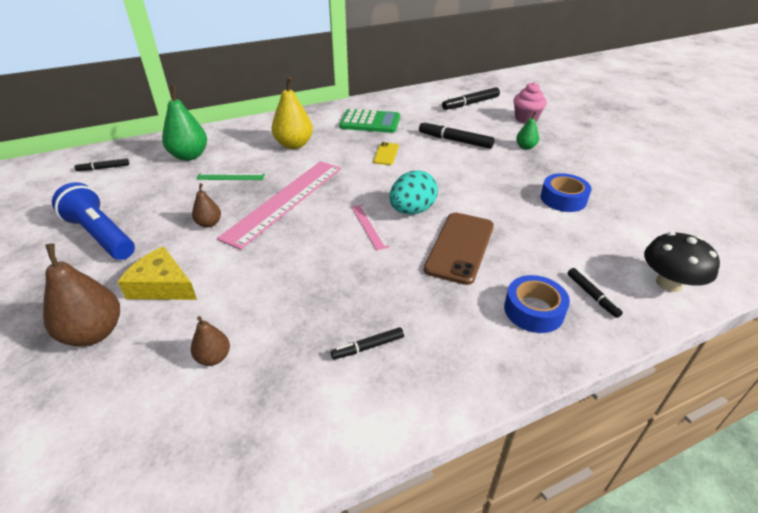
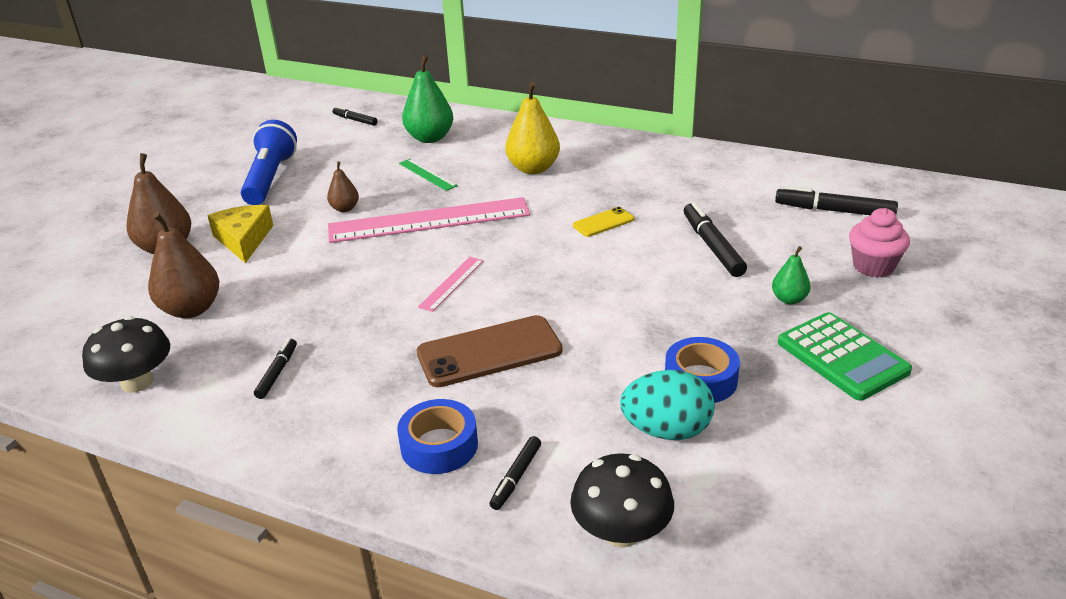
camera: 50 degrees right, 5 degrees down
brown pear [191,316,230,366] -> brown pear [148,212,219,318], size x1.85
black marker [331,327,404,359] -> black marker turned 75 degrees clockwise [254,339,297,399]
green calculator [340,109,400,133] -> green calculator moved to [778,312,912,401]
turquoise egg [389,170,438,214] -> turquoise egg moved to [620,370,715,440]
none -> black mushroom [82,316,170,393]

